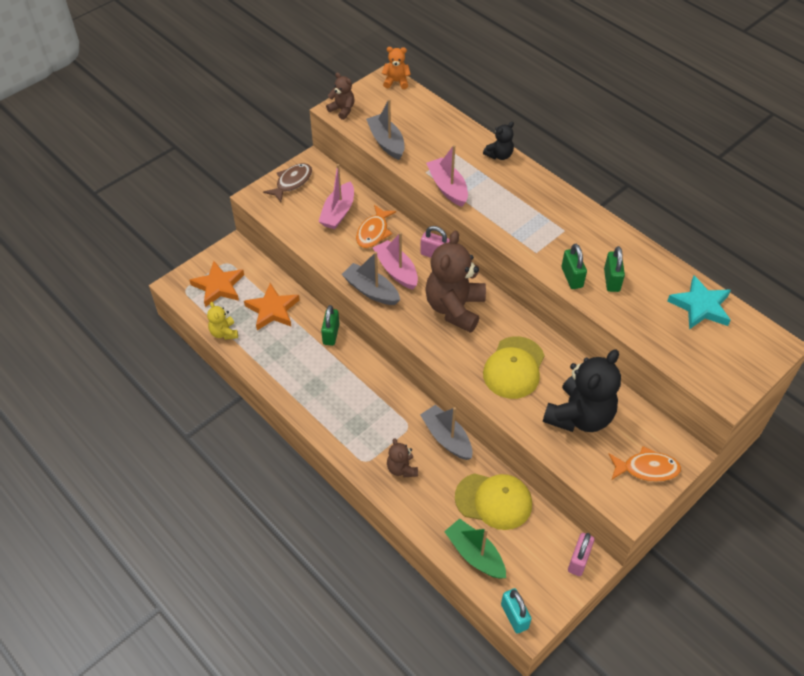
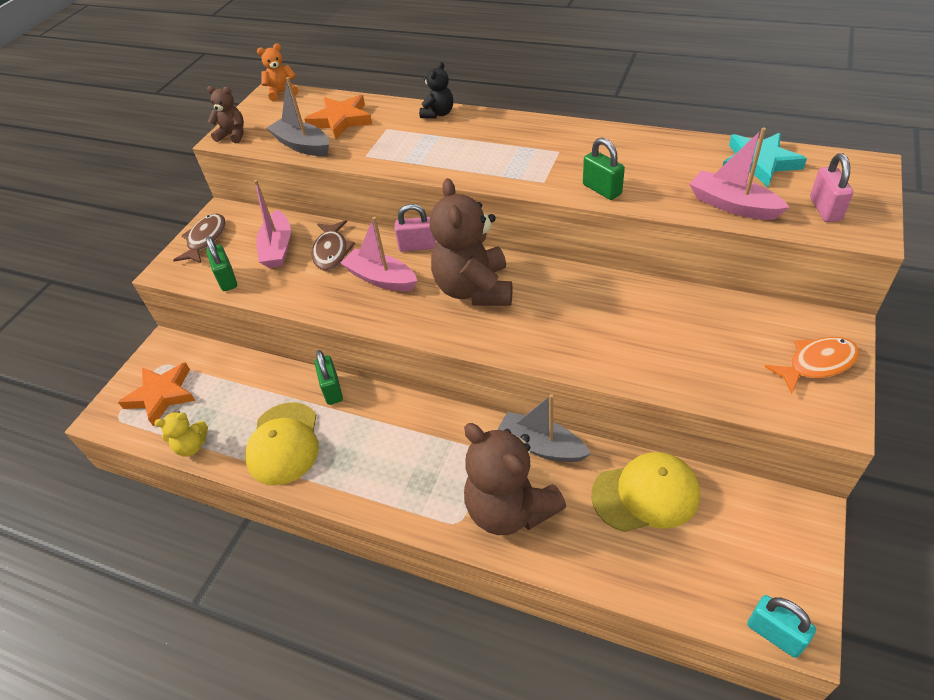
camera: 20 degrees left, 5 degrees down
yellow teddy bear [207,302,238,340] -> yellow teddy bear turned 60 degrees counterclockwise [154,412,208,457]
orange star [244,283,300,330] -> orange star moved to [305,95,372,139]
grey boat [341,252,400,305] -> none
orange fish [356,205,396,248] -> brown fish [312,220,355,271]
brown teddy bear [387,438,418,478] -> brown teddy bear [464,423,566,535], size x2.08
pink boat [426,145,468,207] -> pink boat moved to [689,128,789,220]
green boat [444,518,506,579] -> none
yellow cap [483,336,545,399] -> yellow cap moved to [245,402,319,485]
black teddy bear [543,349,621,432] -> none
pink padlock [568,533,595,576] -> pink padlock moved to [810,153,853,222]
green padlock [604,246,625,292] -> green padlock moved to [206,236,237,291]

